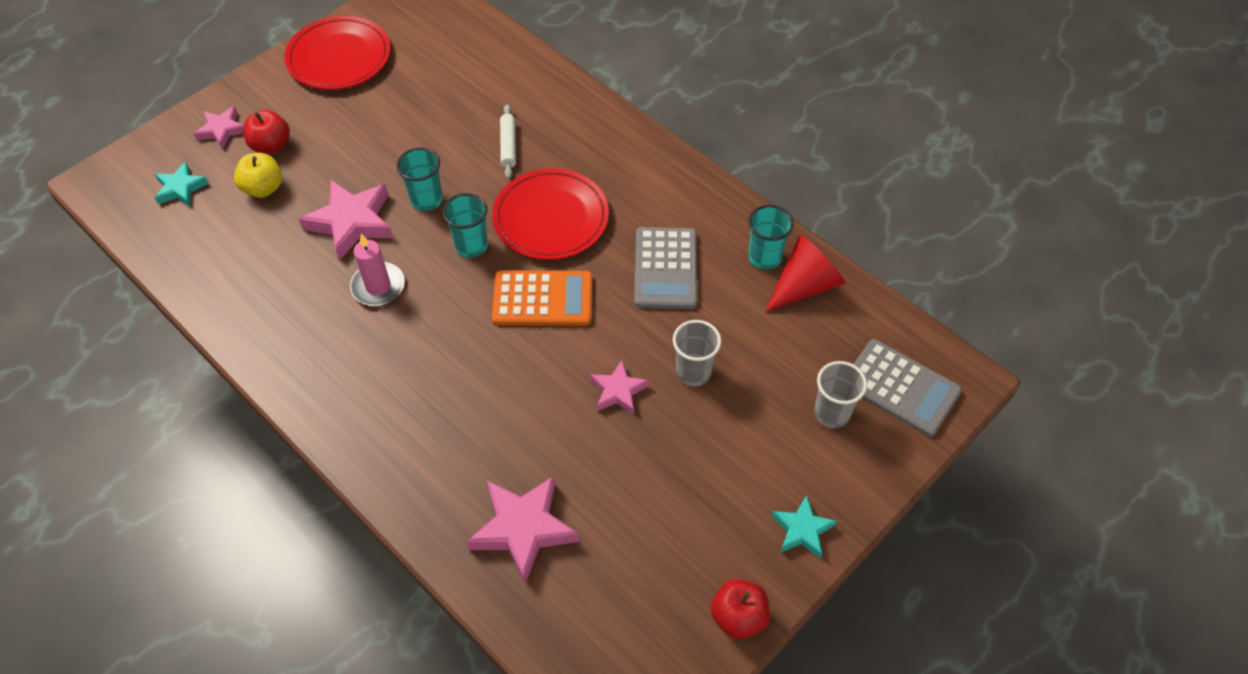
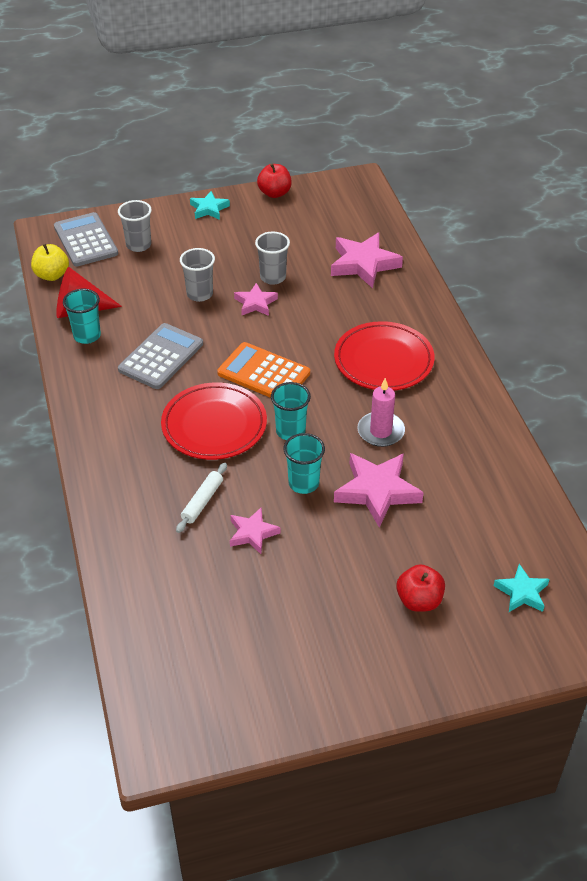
camera: 150 degrees left, 10 degrees down
pink star [194,106,244,149] -> pink star moved to [230,508,281,554]
yellow apple [234,153,282,198] -> yellow apple moved to [31,244,69,281]
red plate [285,16,390,90] -> red plate moved to [334,321,435,390]
none -> grey cup [255,231,290,285]

